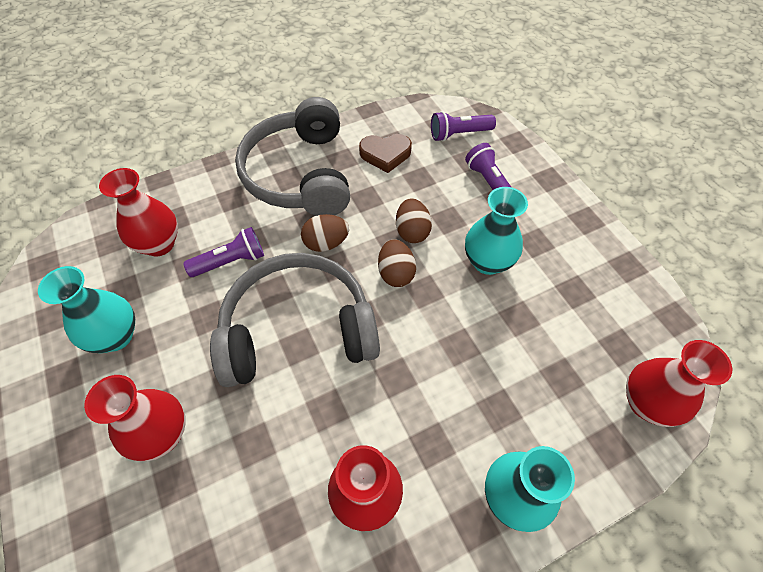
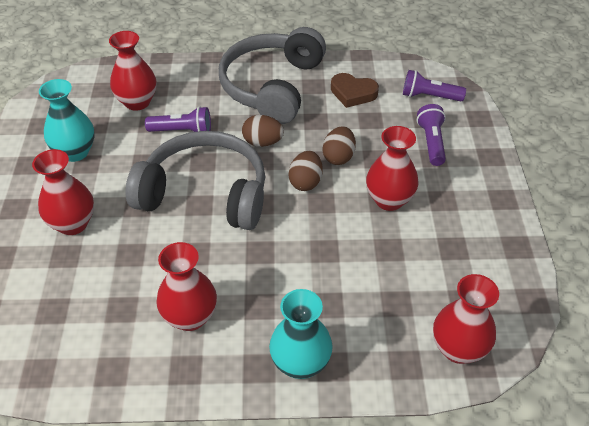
camera: 25 degrees right, 10 degrees down
turquoise vase [465,187,528,275] -> red vase [366,126,419,211]

